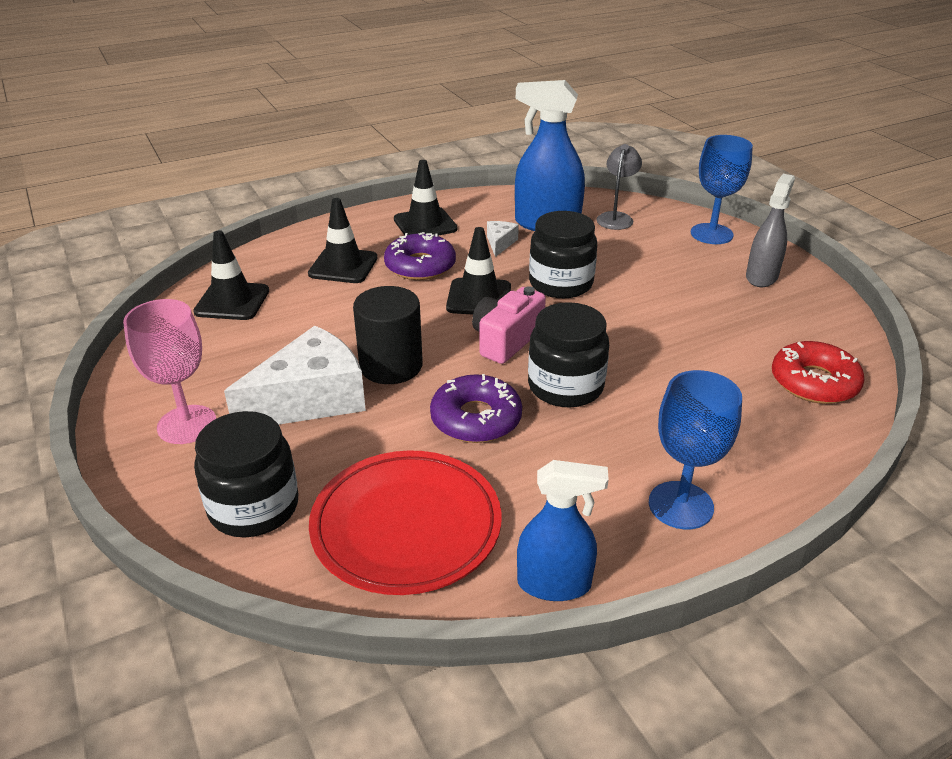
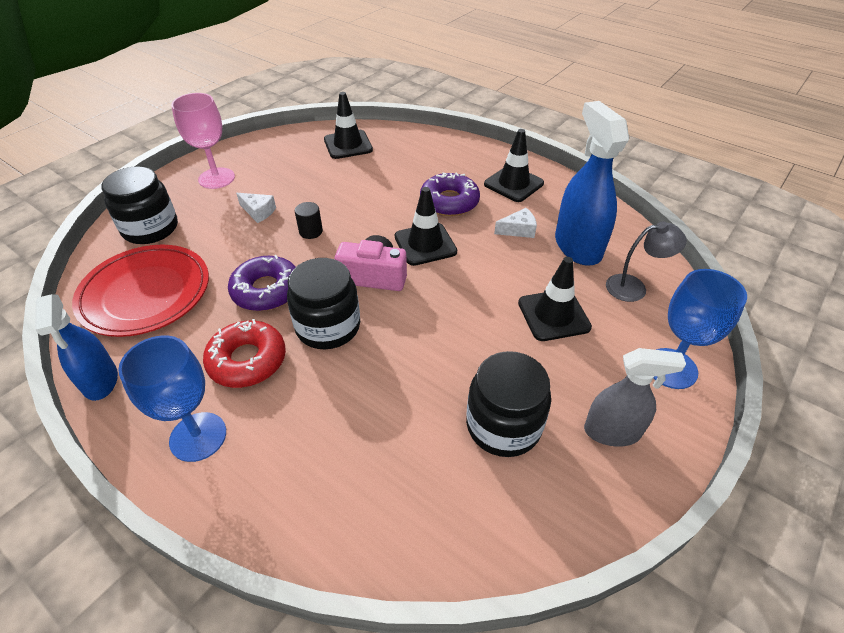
camera: 65 degrees right, 10 degrees up
white cheese [224,326,366,424] -> white cheese [236,193,276,223], size x0.44
black traffic cone [308,198,378,283] -> black traffic cone moved to [518,257,592,341]
black cylinder [353,286,423,384] -> black cylinder [295,202,323,239], size x0.50
black jar [529,211,597,298] -> black jar moved to [466,351,551,457]
red donut [772,341,865,404] -> red donut moved to [203,319,286,388]

